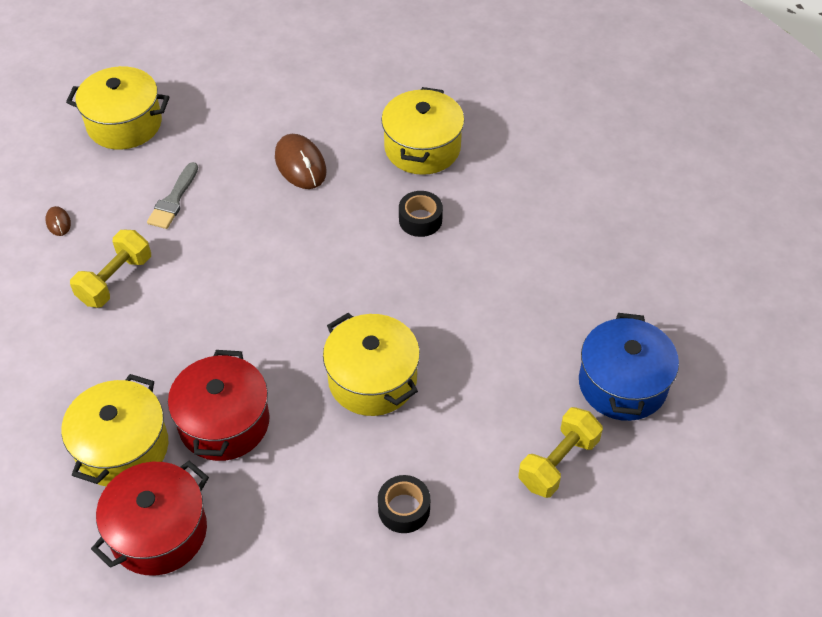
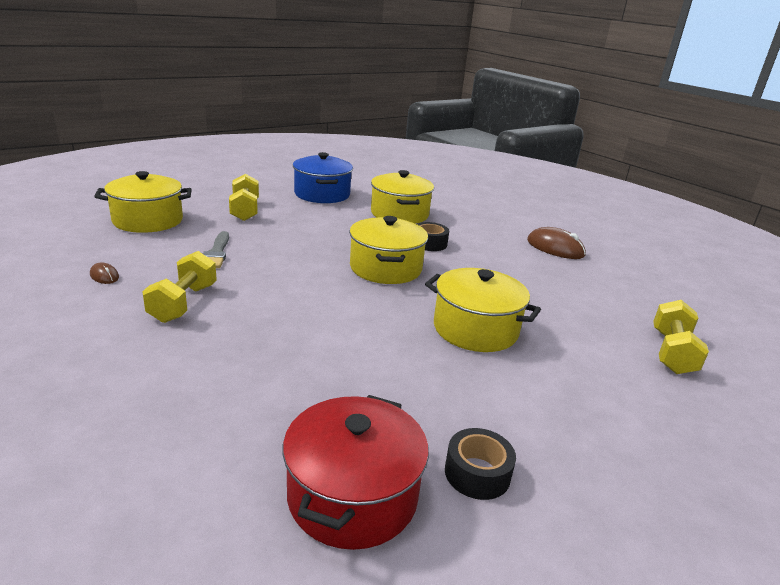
camera: 25 degrees left, 25 degrees down
yellow pot [61,374,168,486] -> yellow pot moved to [349,216,428,284]
red pot [168,350,270,461] -> none
brown mouse [275,134,326,189] -> brown mouse moved to [527,227,586,259]
black tape [378,475,430,533] -> black tape moved to [445,428,516,500]
blue pot [579,313,679,421] -> blue pot moved to [293,152,353,203]
none -> yellow dumbbell [229,174,259,221]

